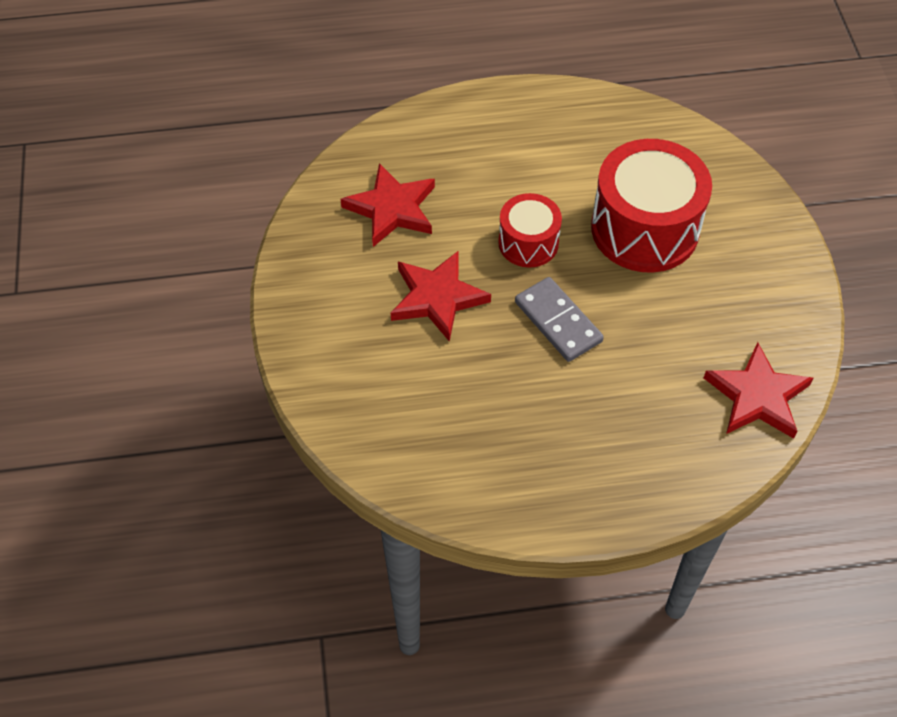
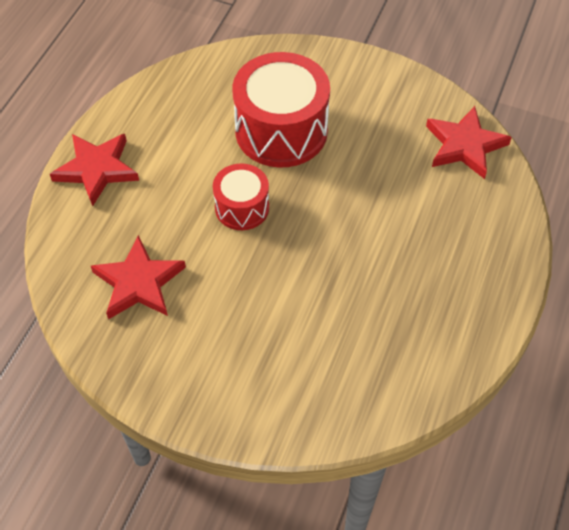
camera: 60 degrees left, 0 degrees up
red star [391,250,491,342] -> red star moved to [50,134,139,206]
grey domino [515,277,604,362] -> none

